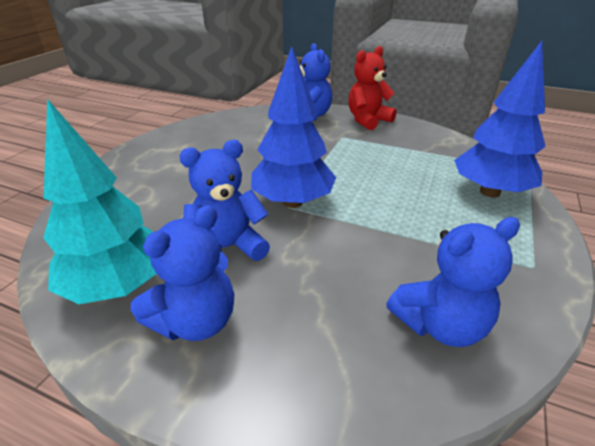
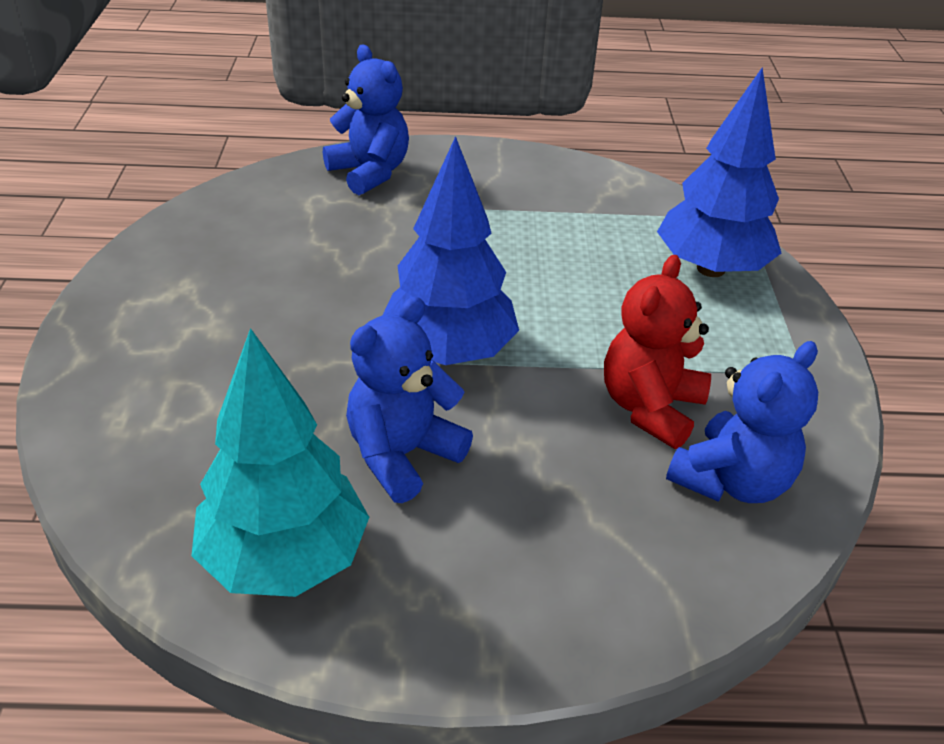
camera: 25 degrees left, 5 degrees up
blue teddy bear [131,205,234,341] -> none
red teddy bear [348,46,397,130] -> red teddy bear moved to [604,255,711,449]

